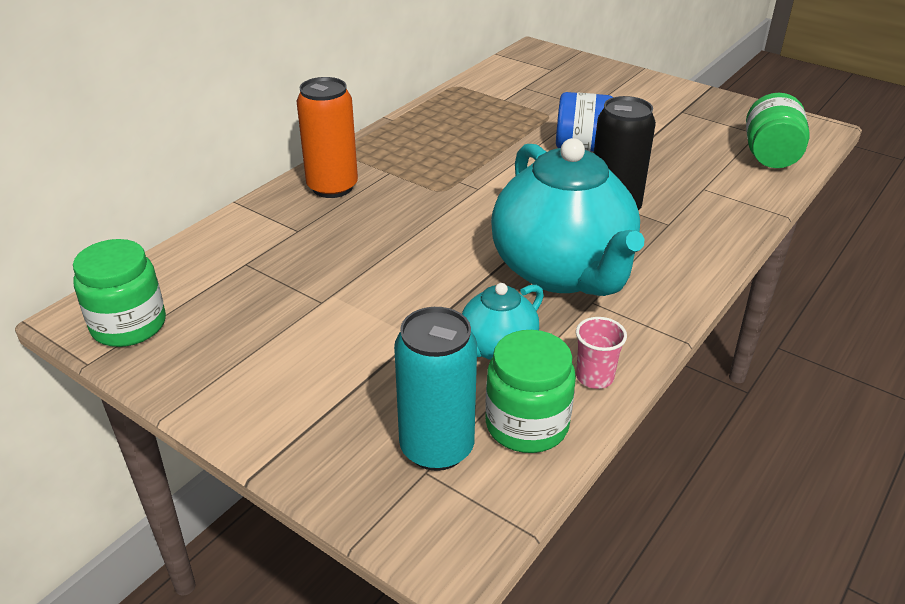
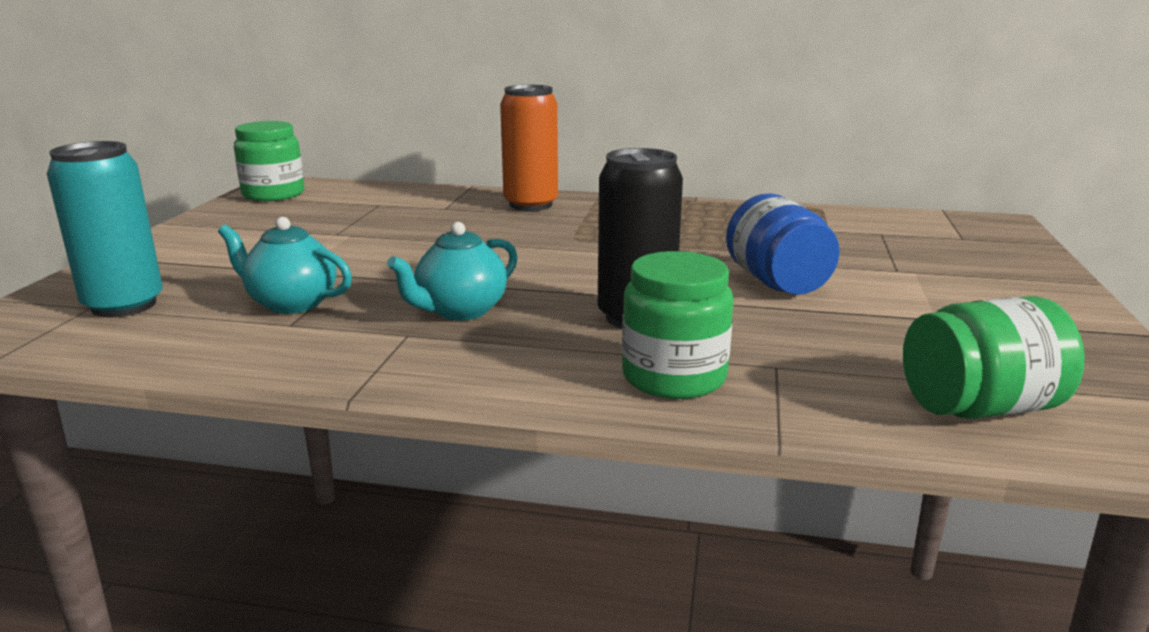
camera: 65 degrees right, 15 degrees down
green jar [485,330,576,453] -> green jar moved to [622,251,734,399]
turquoise teapot [491,138,644,296] -> turquoise teapot [387,222,518,321], size x0.49
pink cup [576,317,627,389] -> none

